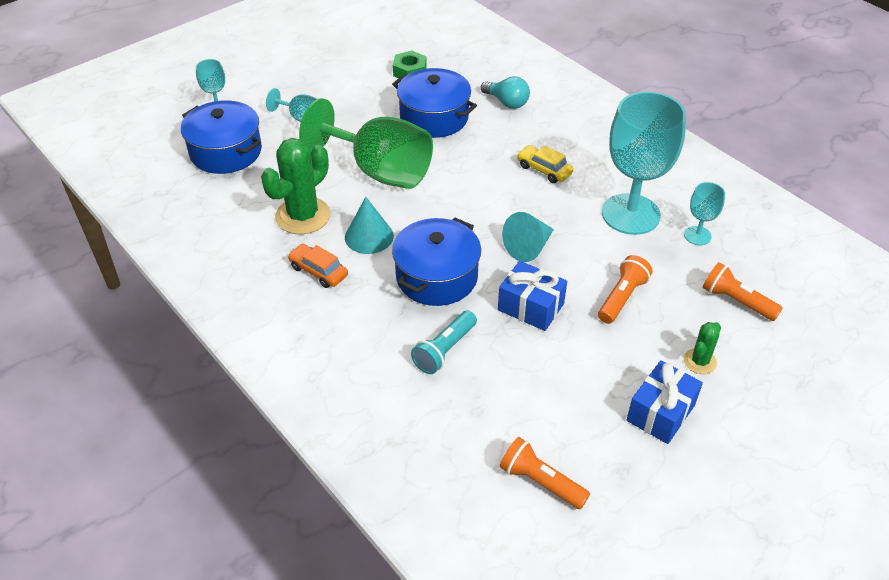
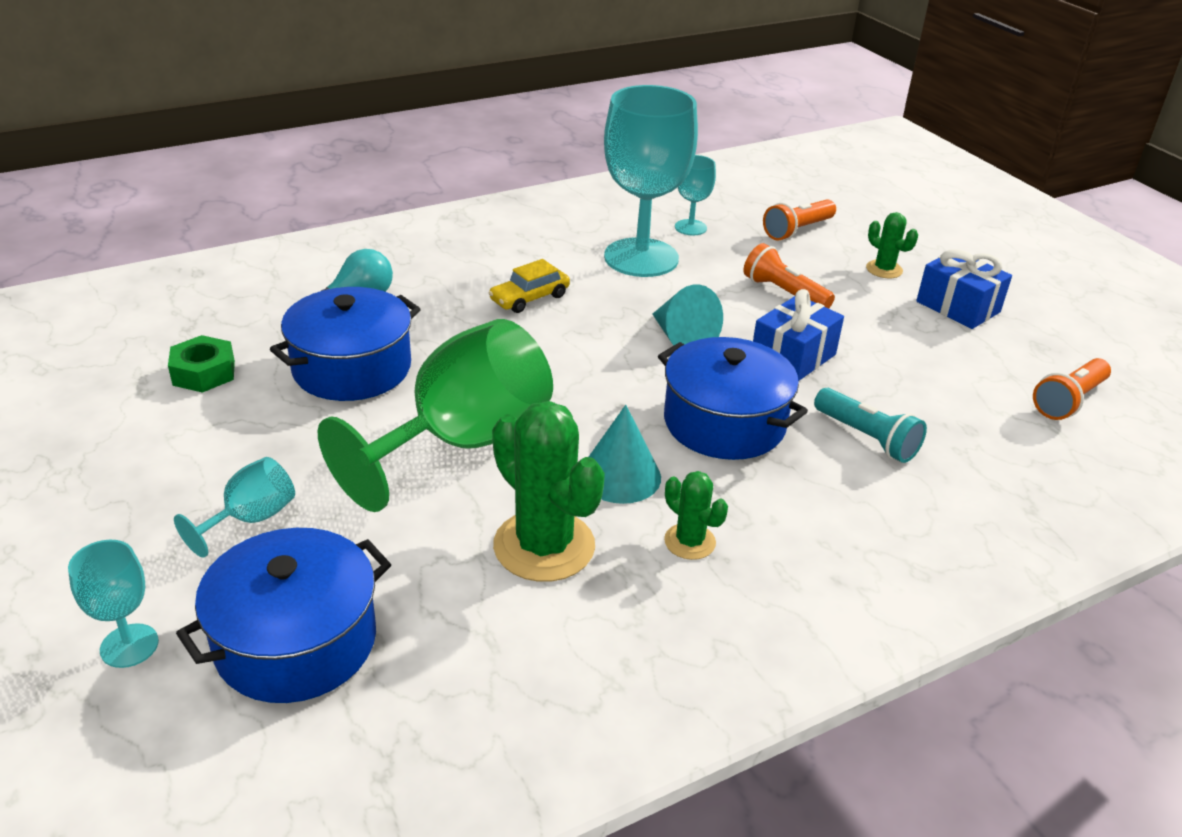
camera: 80 degrees left, 10 degrees down
orange car [288,244,348,288] -> green cactus [664,471,728,560]

